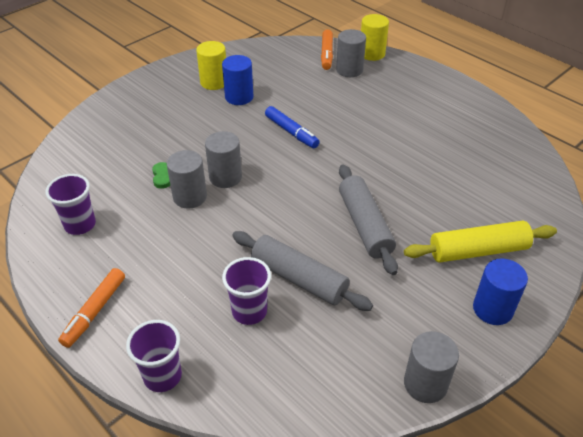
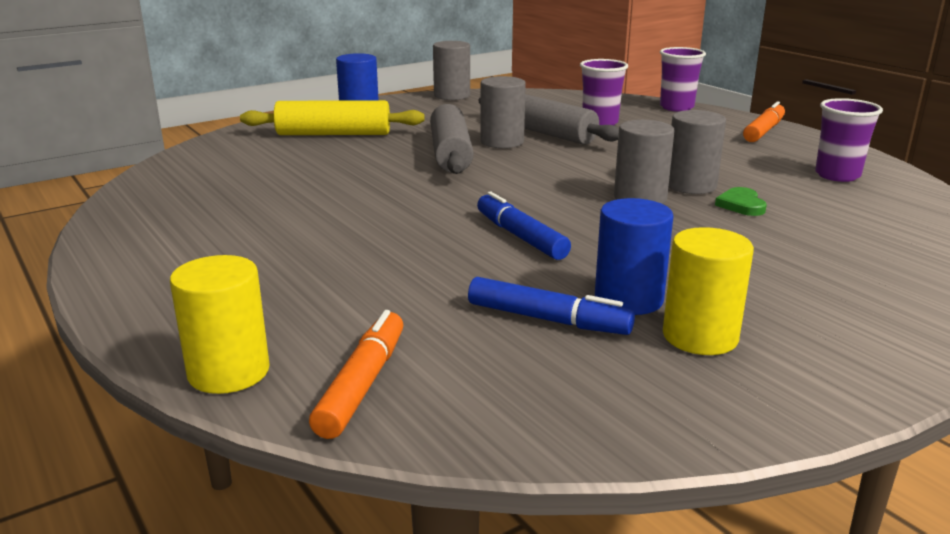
camera: 170 degrees left, 20 degrees down
grey cylinder [336,29,366,77] -> grey cylinder moved to [480,76,526,148]
none -> blue marker [468,277,635,335]

